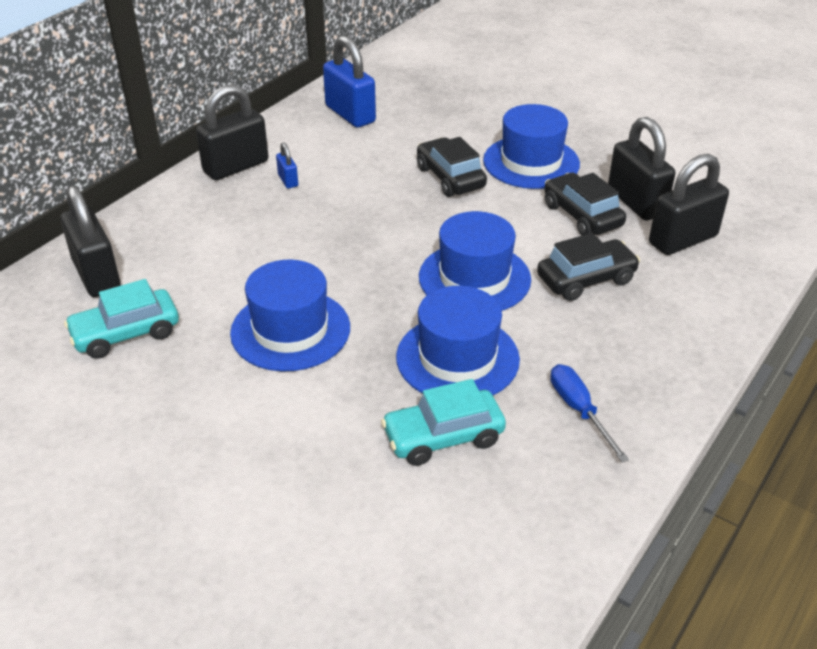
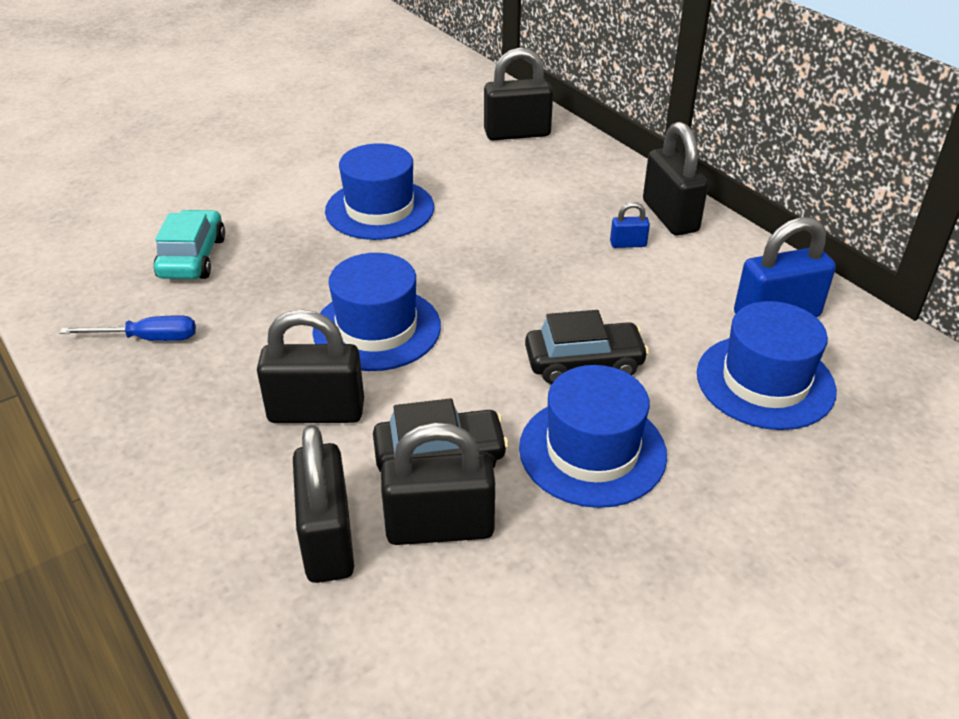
camera: 110 degrees right, 0 degrees up
turquoise car [64,279,179,359] -> none
blue hat [396,286,520,395] -> blue hat moved to [697,301,837,430]
black car [537,233,640,301] -> black padlock [257,309,364,423]

